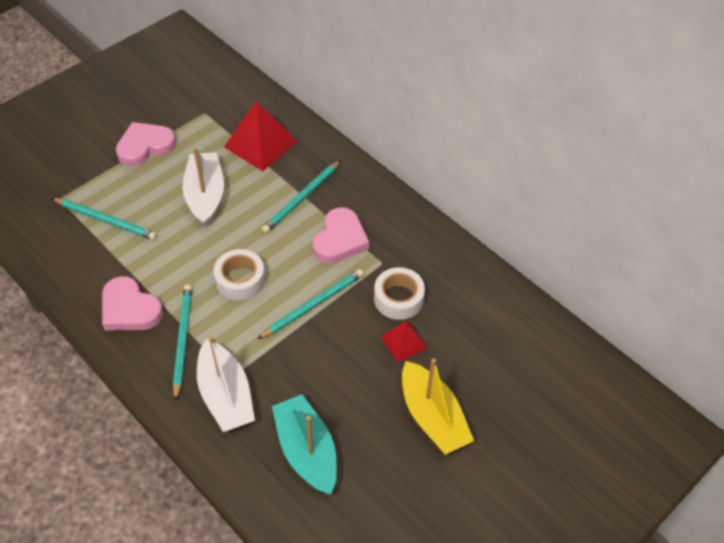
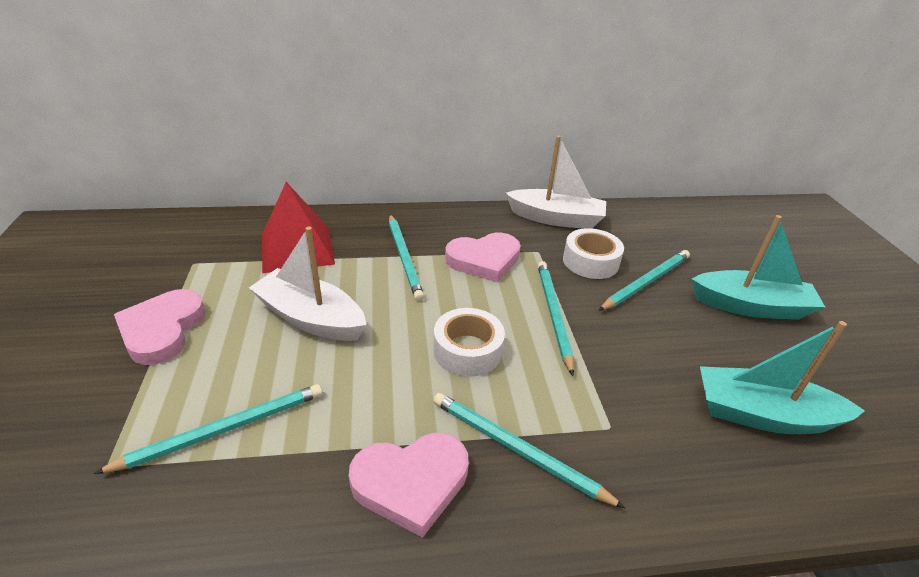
camera: 55 degrees left, 15 degrees down
white boat [197,336,255,432] -> white boat moved to [505,135,606,229]
pink heart [313,207,369,263] -> pink heart turned 105 degrees clockwise [445,233,521,282]
red pyramid [380,321,427,362] -> turquoise pencil [598,250,690,311]
yellow boat [402,358,474,455] -> turquoise boat [692,215,825,320]

